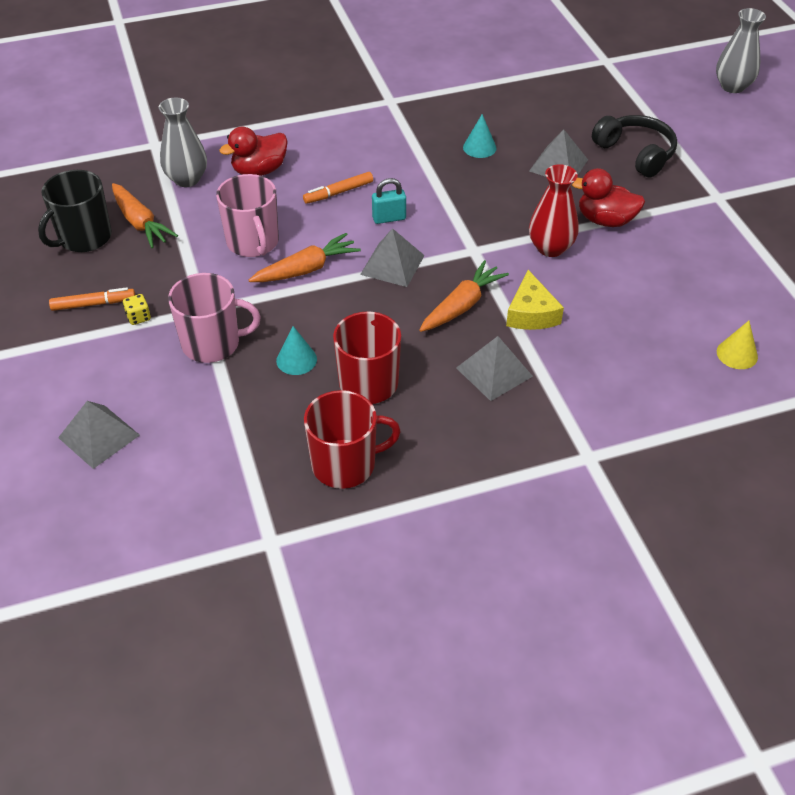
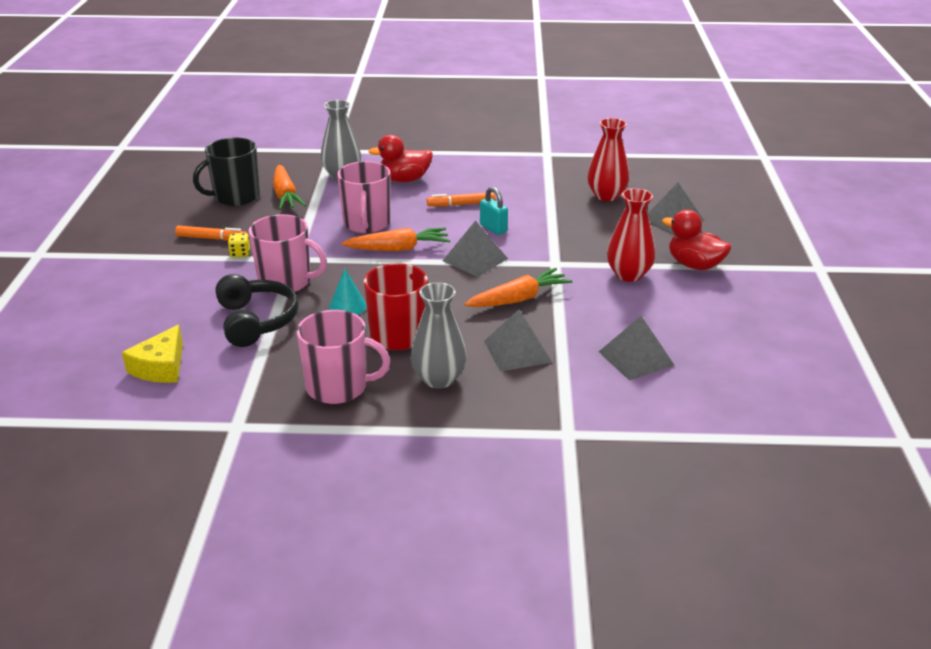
camera: 20 degrees right, 15 degrees down
grey pyramid [58,401,140,469] -> grey pyramid moved to [599,316,675,381]
red mug [304,390,401,489] -> pink mug [296,310,390,404]
turquoise padlock [372,178,406,224] -> turquoise padlock turned 45 degrees clockwise [480,187,508,235]
turquoise cone [463,114,497,158] -> red vase [587,118,630,201]
yellow cheese [506,270,564,330] -> yellow cheese moved to [122,325,183,383]
black headphones [592,115,677,178] -> black headphones moved to [215,274,299,347]
grey vase [716,8,766,93] -> grey vase moved to [411,282,467,389]
yellow cone [717,321,758,369] -> none

